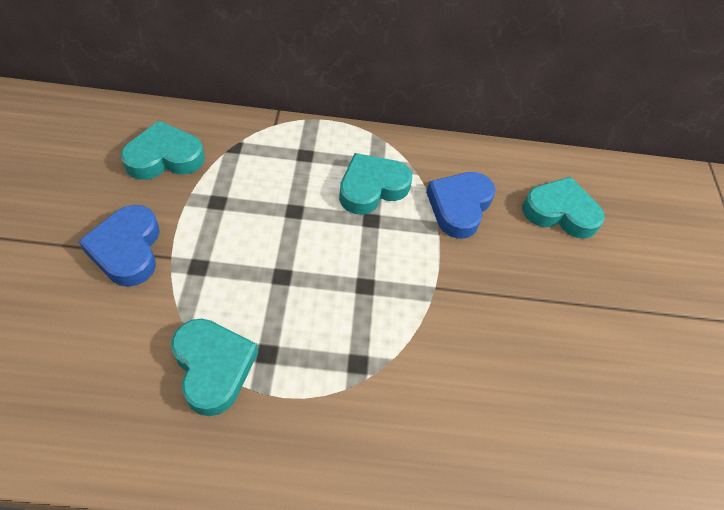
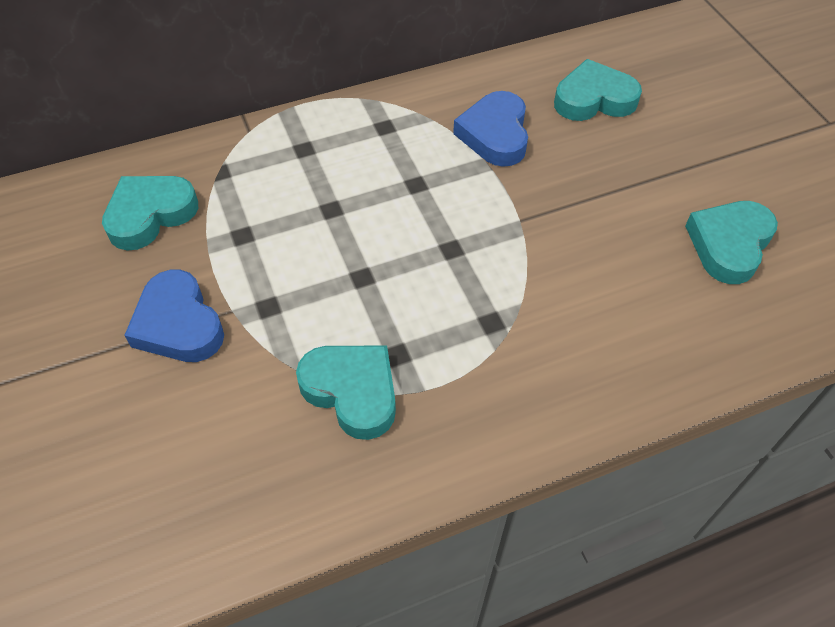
camera: 20 degrees left, 0 degrees up
turquoise heart [339,153,412,215] -> turquoise heart moved to [685,201,778,284]

